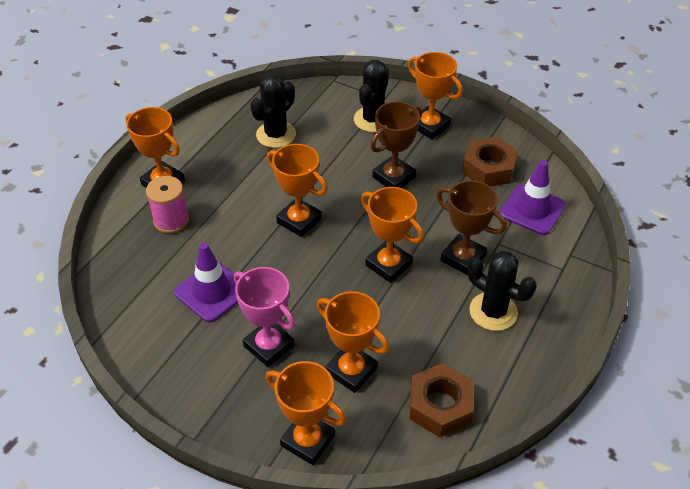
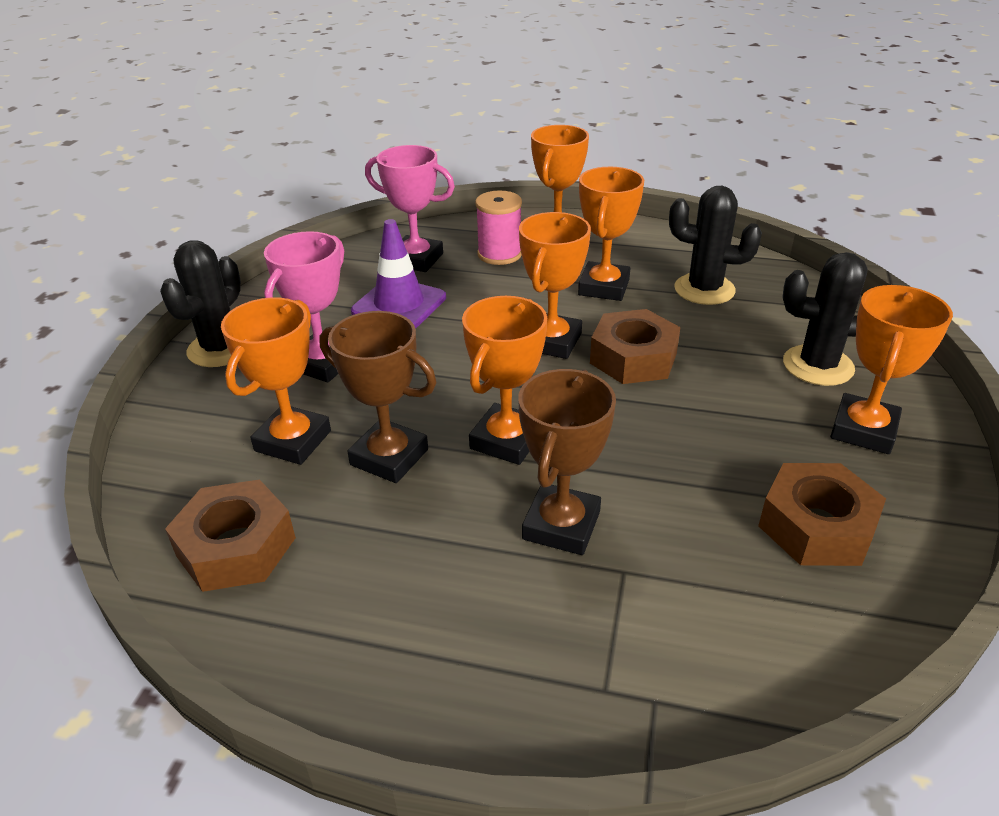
camera: 75 degrees right, 10 degrees down
orange trophy [266,361,346,465] -> orange trophy moved to [578,167,644,301]
brown trophy [370,101,422,188] -> brown trophy moved to [319,311,436,483]
black cactus [467,250,537,331] -> black cactus moved to [160,240,241,367]
purple traffic cone [499,160,566,235] -> none
none -> pink trophy [365,145,455,272]
none -> brown nut [590,309,681,384]

